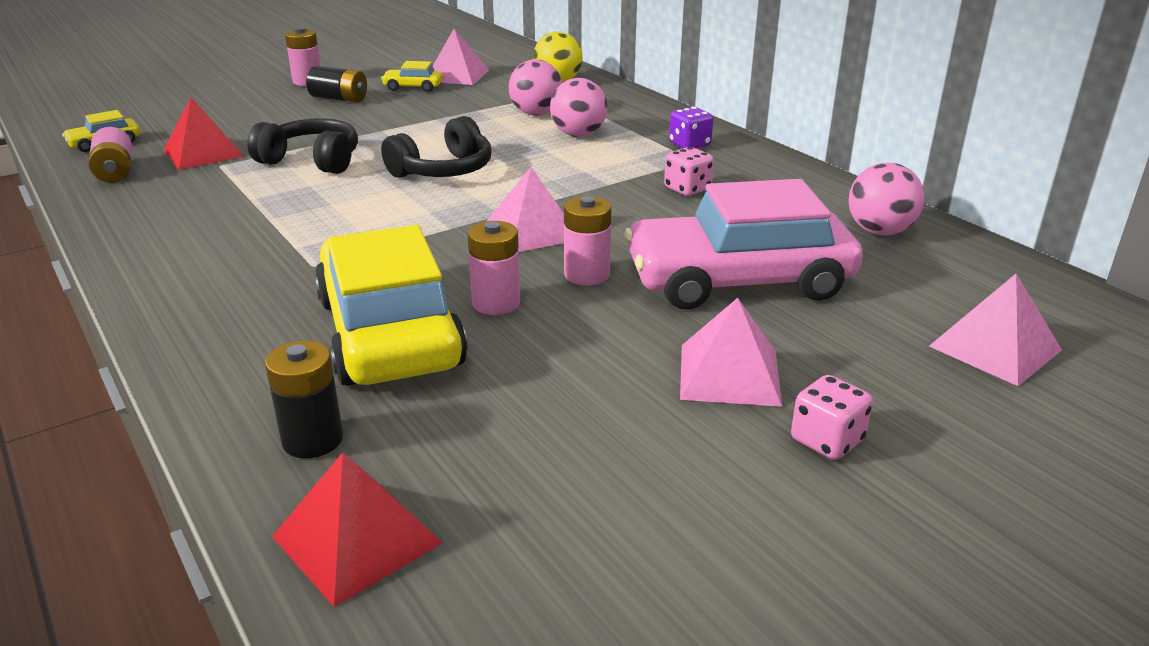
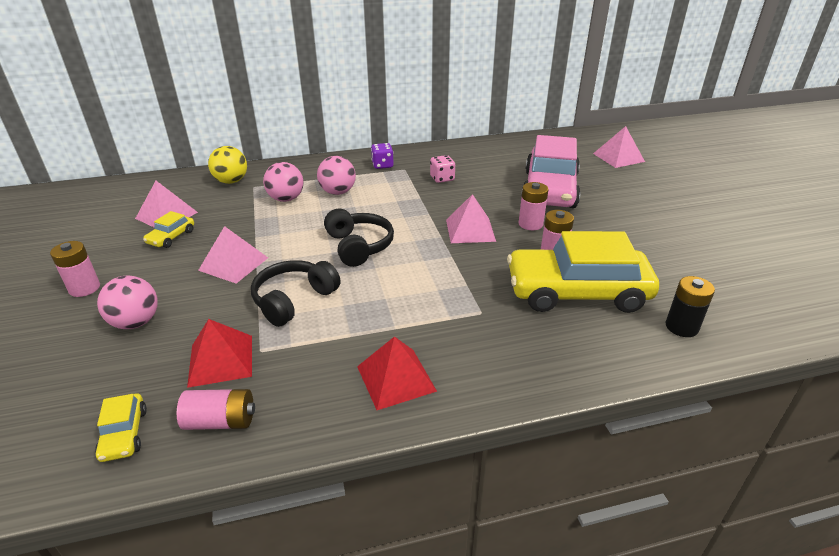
camera: 70 degrees left, 5 degrees up
red pyramid [272,452,443,607] -> red pyramid moved to [357,336,437,410]
black battery [306,66,367,102] -> none
pink pyramid [680,298,782,407] -> pink pyramid moved to [198,226,268,283]
pink dice [791,375,873,460] -> none
pink ball [849,163,925,235] -> pink ball moved to [97,276,158,329]

